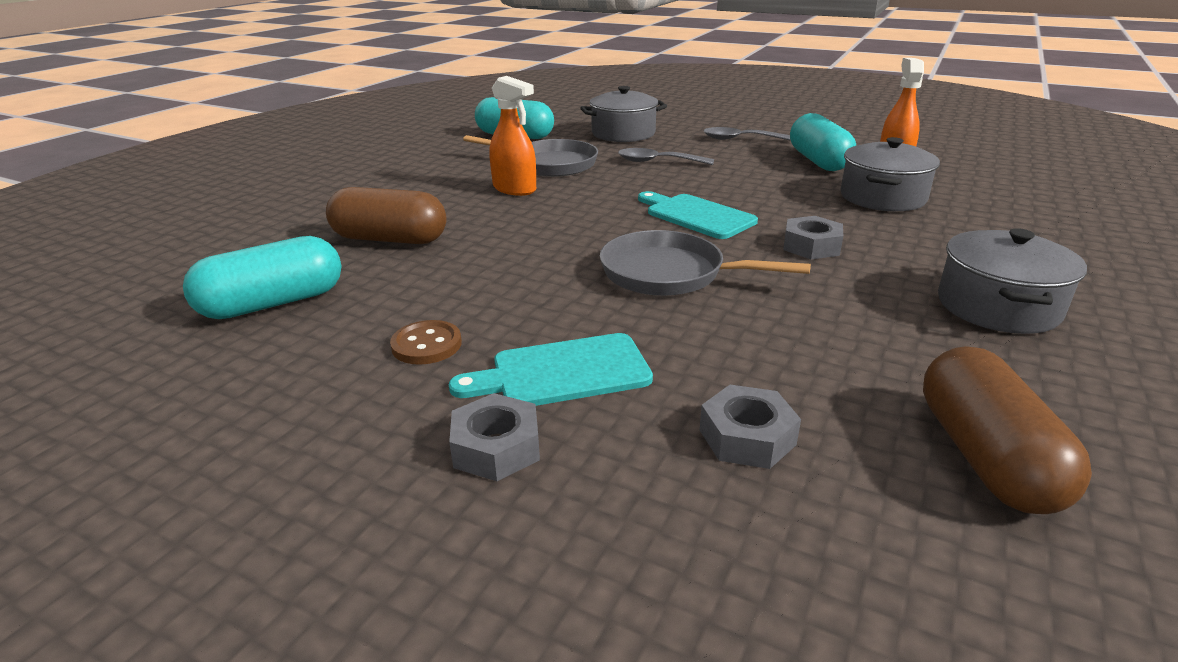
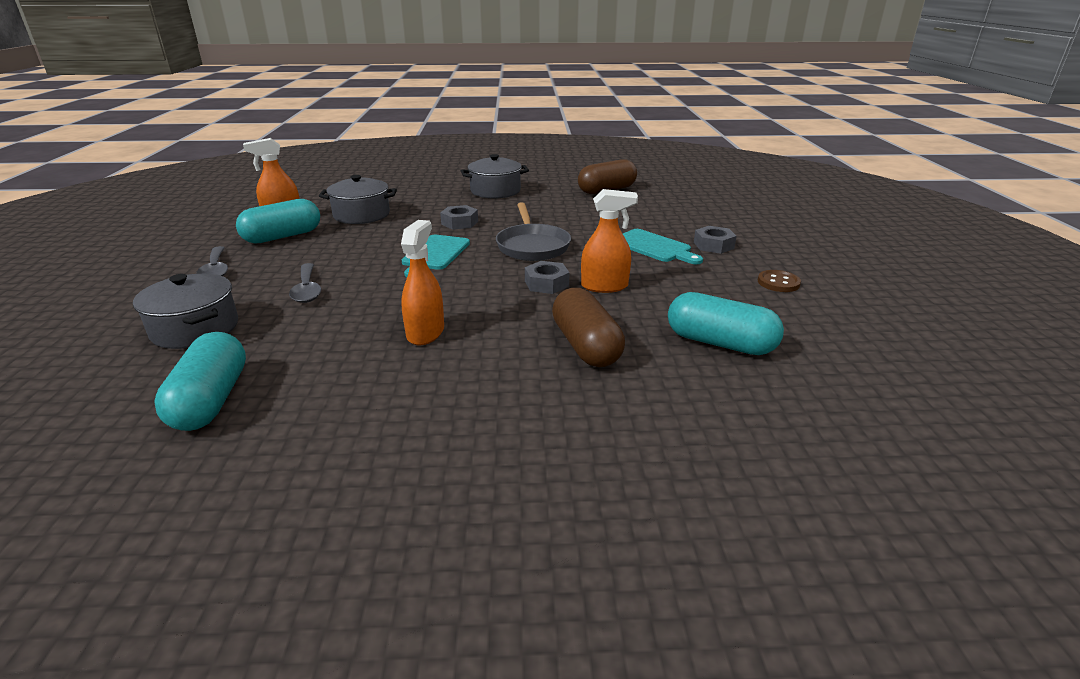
camera: 120 degrees left, 0 degrees up
brown button [390,320,462,365] -> brown button moved to [758,270,801,292]
grey pan [463,135,598,177] -> none
grey nut [700,385,801,469] -> grey nut moved to [525,261,570,294]
none -> orange spray bottle [581,189,638,293]

